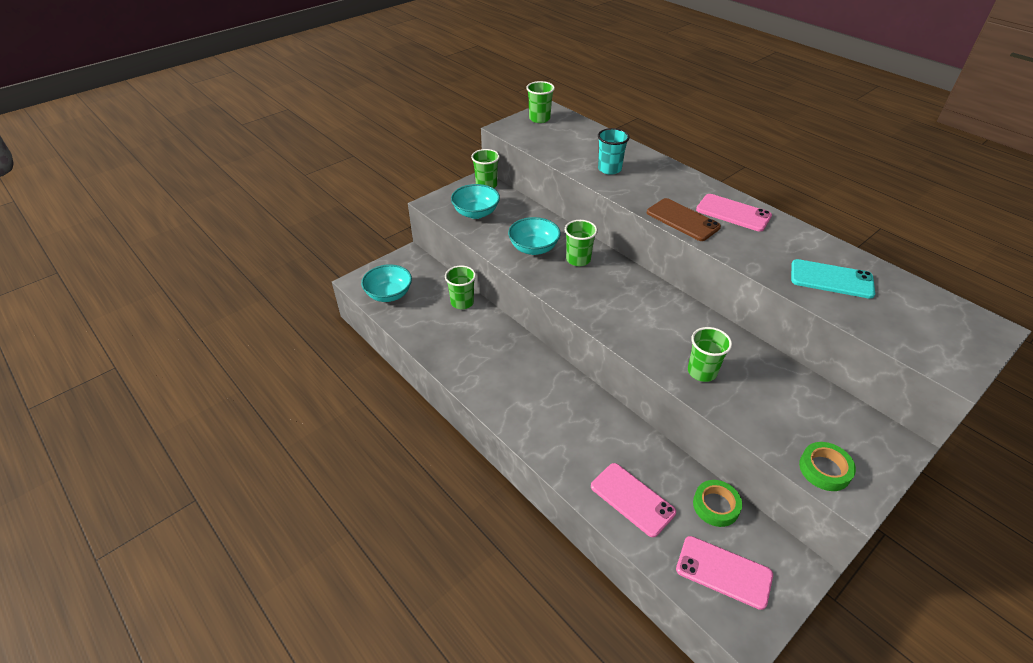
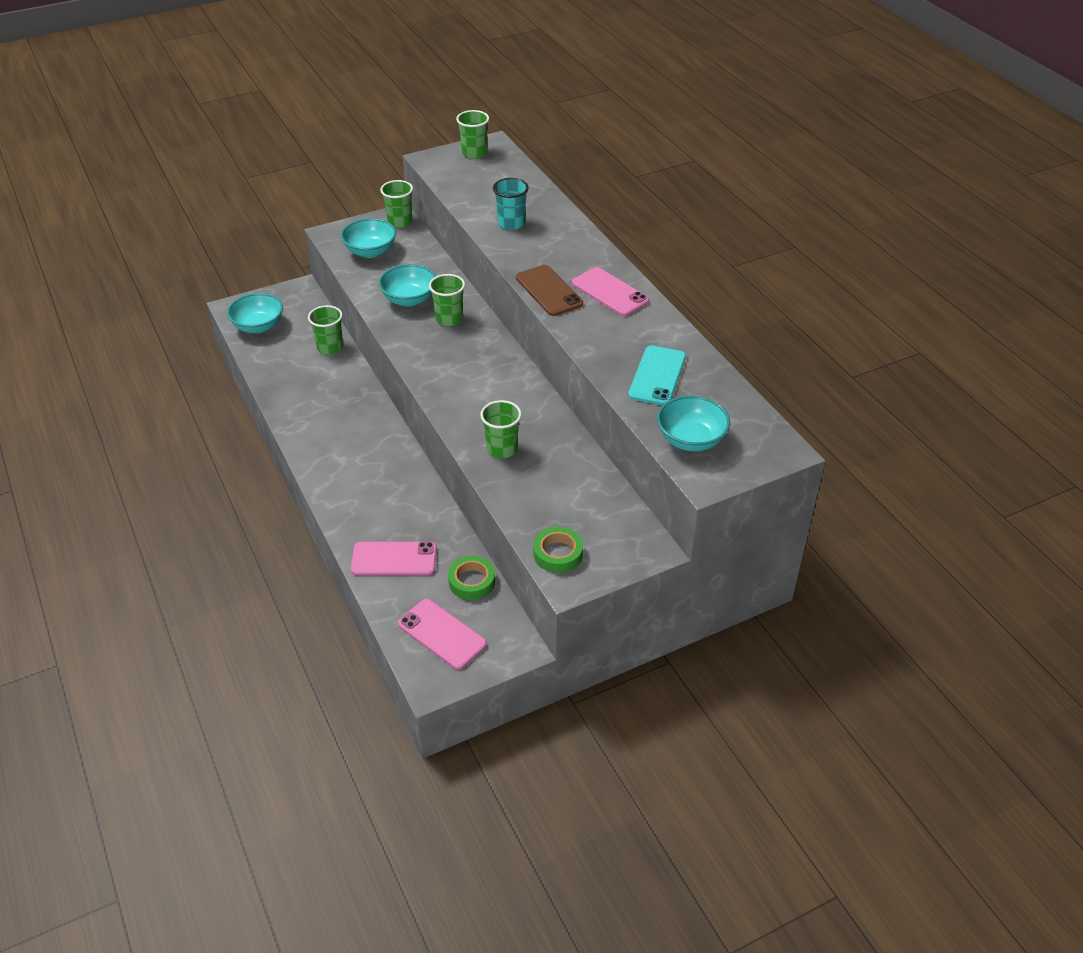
camera: 15 degrees right, 0 degrees up
pink phone [591,463,676,537] -> pink phone turned 60 degrees counterclockwise [351,542,437,575]
turquoise phone [791,259,875,299] -> turquoise phone turned 75 degrees clockwise [628,345,686,405]
none -> turquoise bowl [657,396,730,451]

